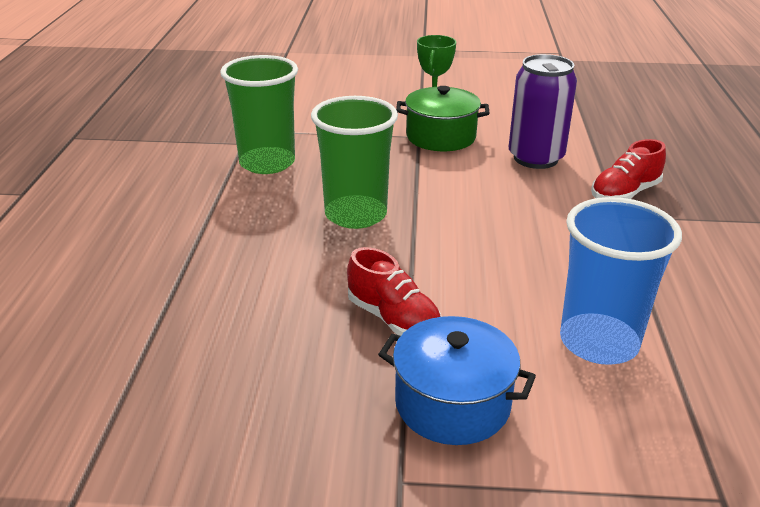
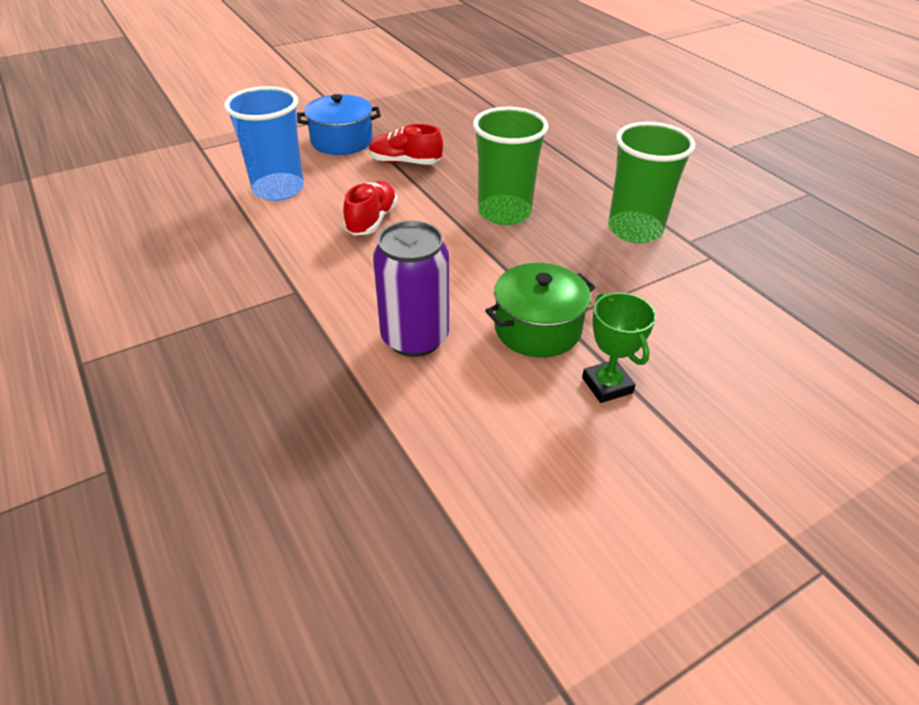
camera: 145 degrees right, 10 degrees up
red shoe [591,139,666,199] -> red shoe moved to [343,181,398,235]

